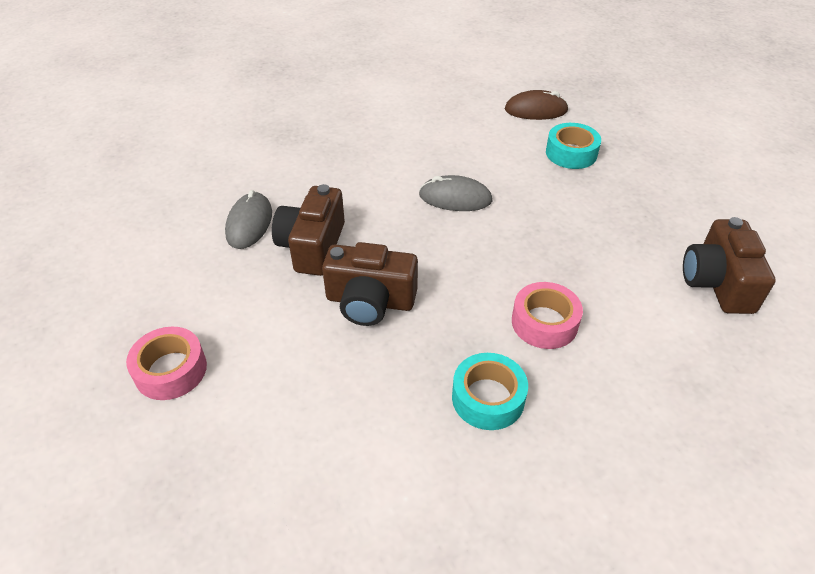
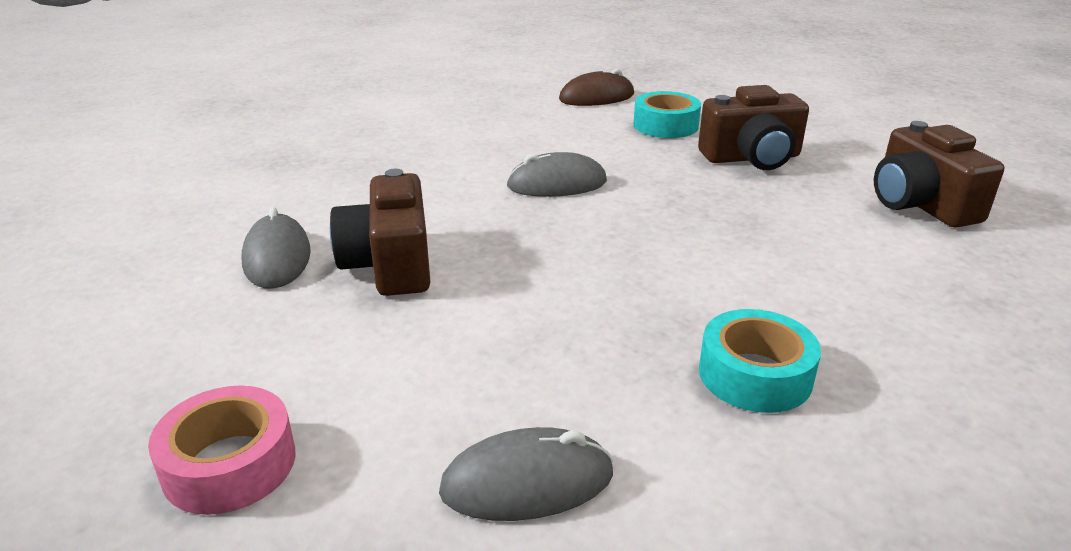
camera: 20 degrees left, 15 degrees down
brown camera [322,242,418,326] -> brown camera moved to [698,85,809,170]
pink tape [512,282,583,349] -> none
none -> grey mouse [439,427,614,521]

